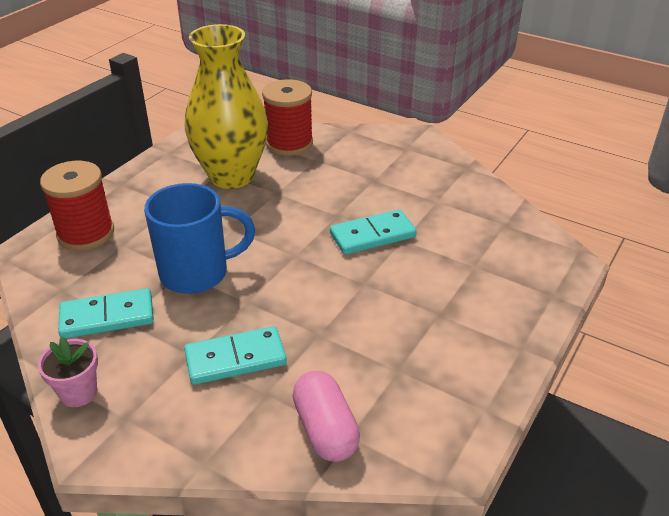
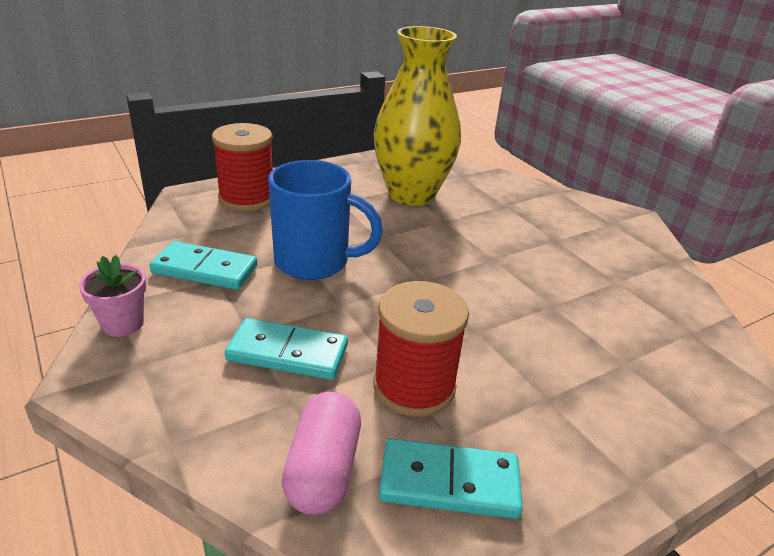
camera: 25 degrees right, 5 degrees down
red spool [262,79,313,156] -> red spool moved to [373,281,469,417]
turquoise domino [330,209,417,255] -> turquoise domino moved to [379,438,523,519]

